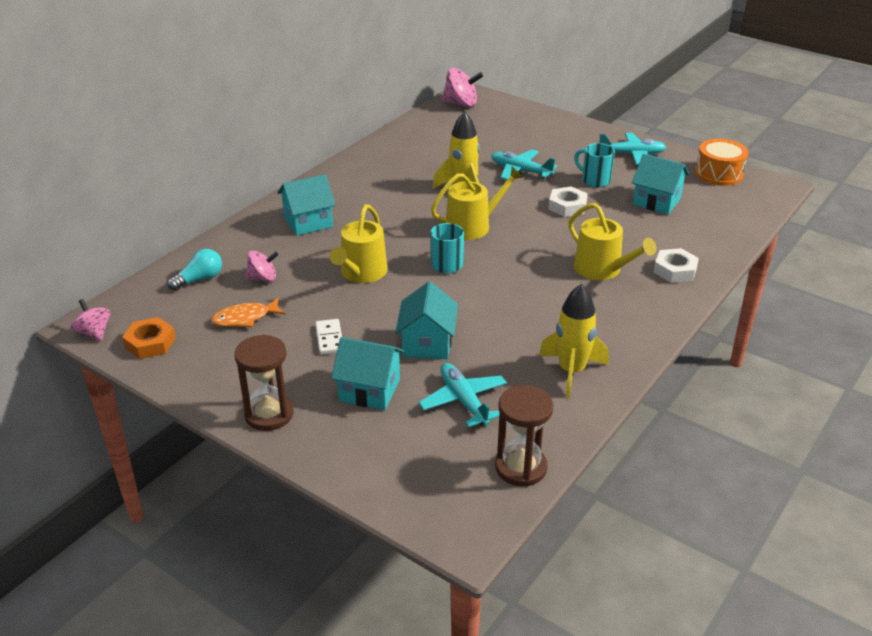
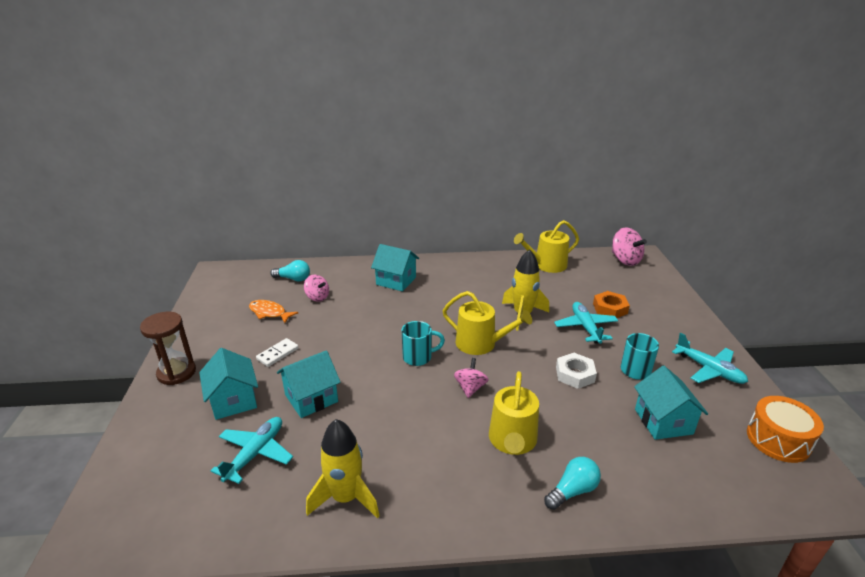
camera: 50 degrees right, 5 degrees down
pink spinning top [71,299,110,341] -> pink spinning top moved to [454,358,489,398]
orange nut [122,317,176,359] -> orange nut moved to [593,291,630,318]
yellow watering can [329,204,387,283] -> yellow watering can moved to [514,220,579,273]
brown hourglass [495,385,553,487] -> none
white nut [653,248,699,283] -> turquoise light bulb [544,457,601,510]

